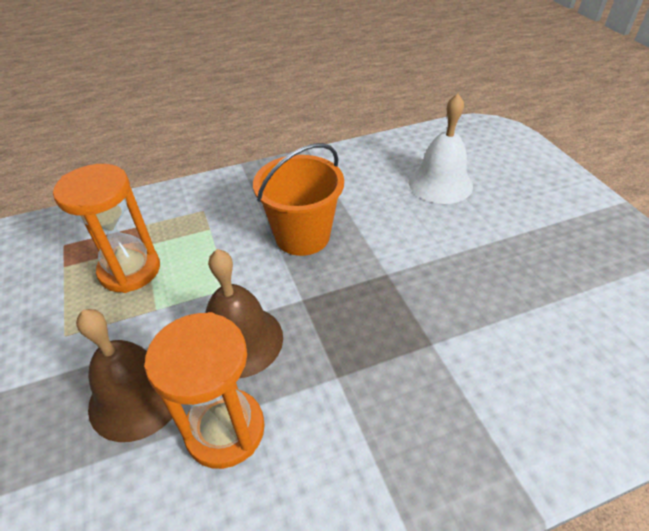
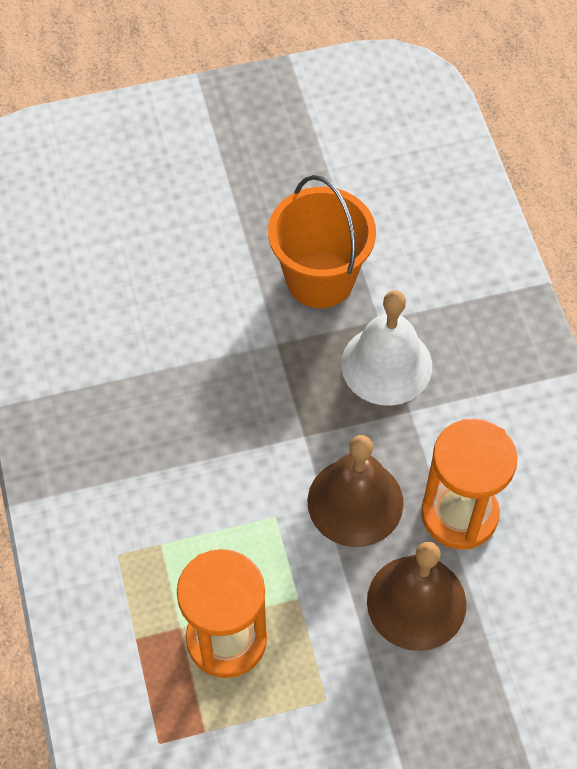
camera: 85 degrees left, 15 degrees up
orange bucket [253,143,344,256] -> orange bucket moved to [268,175,376,308]
white bell [409,94,473,204] -> white bell moved to [341,290,432,406]

